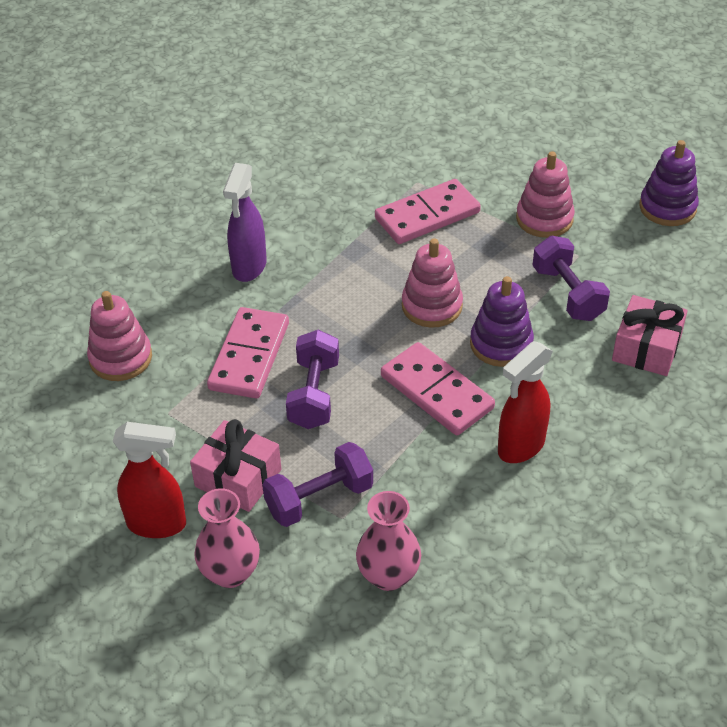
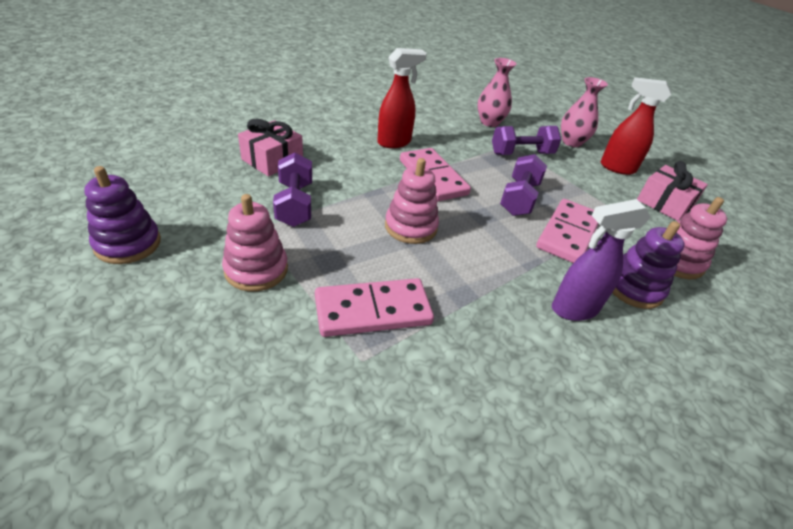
camera: 170 degrees left, 5 degrees down
pink gift [190,419,281,512] -> pink gift moved to [637,161,708,221]
purple spray bottle [223,163,267,282] -> purple spray bottle turned 135 degrees counterclockwise [552,199,651,321]
purple stacking toy [470,276,534,367] -> purple stacking toy moved to [612,221,685,309]

